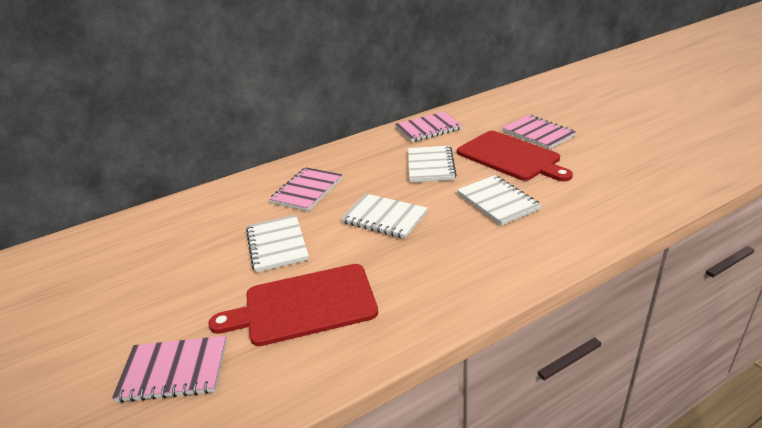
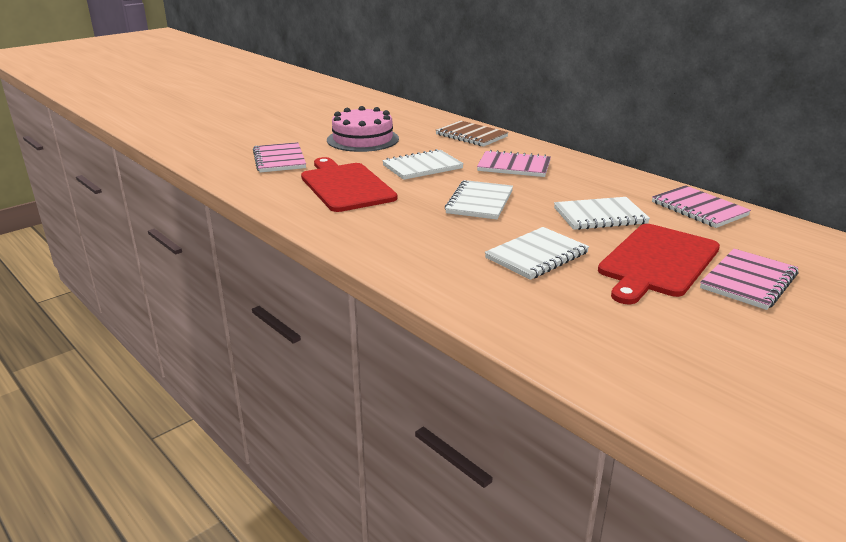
camera: 75 degrees right, 5 degrees down
none -> pink cake [327,106,399,152]
none -> brown notebook [436,121,509,147]

